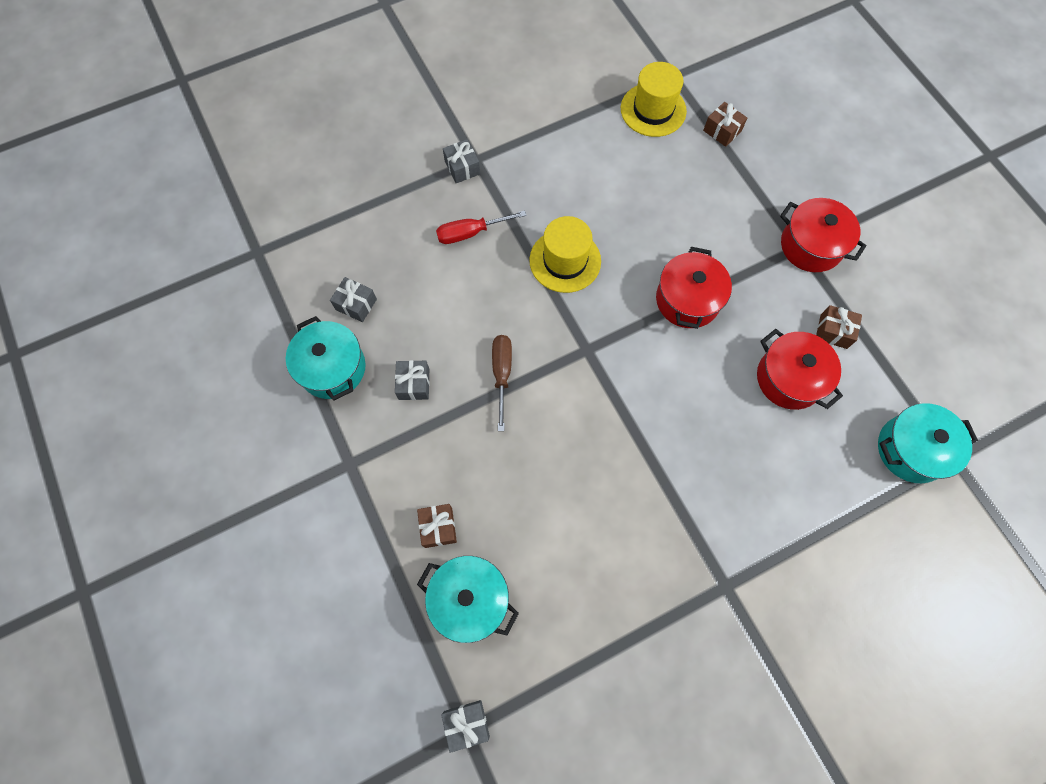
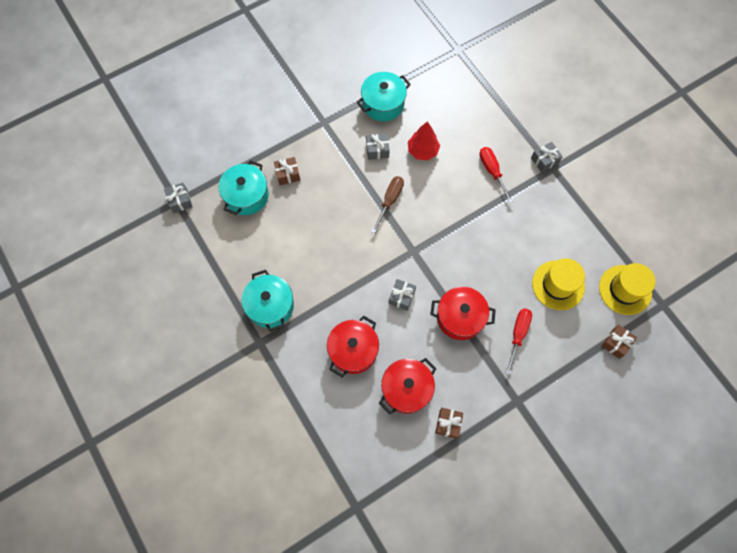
camera: 85 degrees right, 0 degrees up
grey gift [330,277,377,322] -> grey gift moved to [388,279,416,311]
brown screwdriver [492,335,512,431] -> brown screwdriver turned 60 degrees counterclockwise [371,176,404,233]
yellow hat [529,216,601,293] -> yellow hat moved to [532,258,585,310]
red pot [780,198,866,272] -> red pot moved to [327,315,379,377]
turquoise pot [878,403,978,483] -> turquoise pot moved to [242,270,294,332]
none -> red tree [408,121,440,161]
none -> red screwdriver [505,308,532,375]

